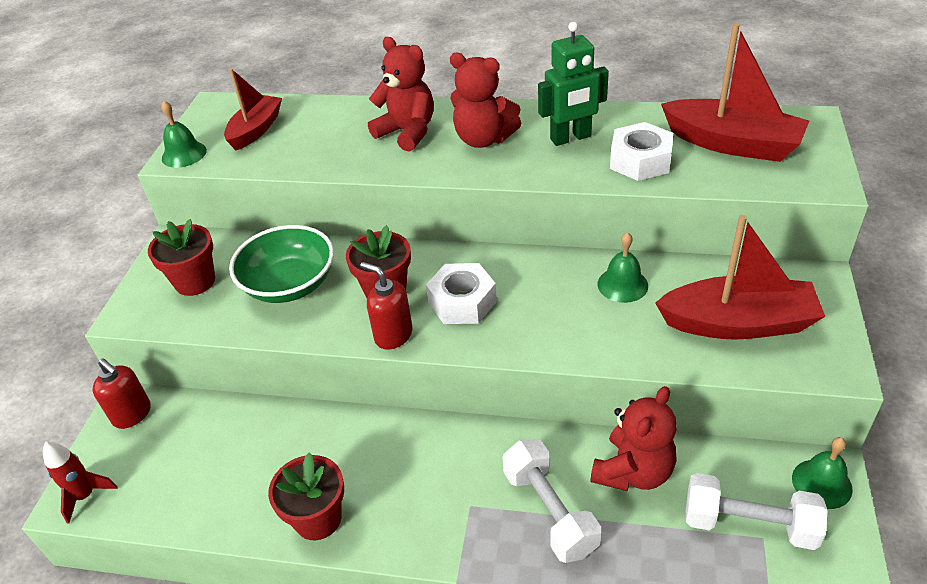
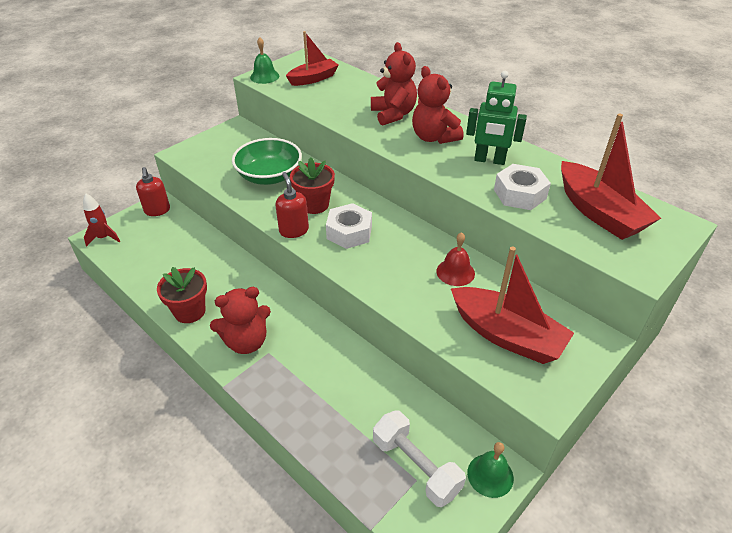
camera: 30 degrees right, 0 degrees up
red flower pot [148,219,215,296] -> none
white dumbbell [503,439,601,563] -> none
red teddy bear [590,386,677,491] -> red teddy bear moved to [210,287,271,354]
green bell [598,232,648,303] -> red bell [436,232,475,286]

